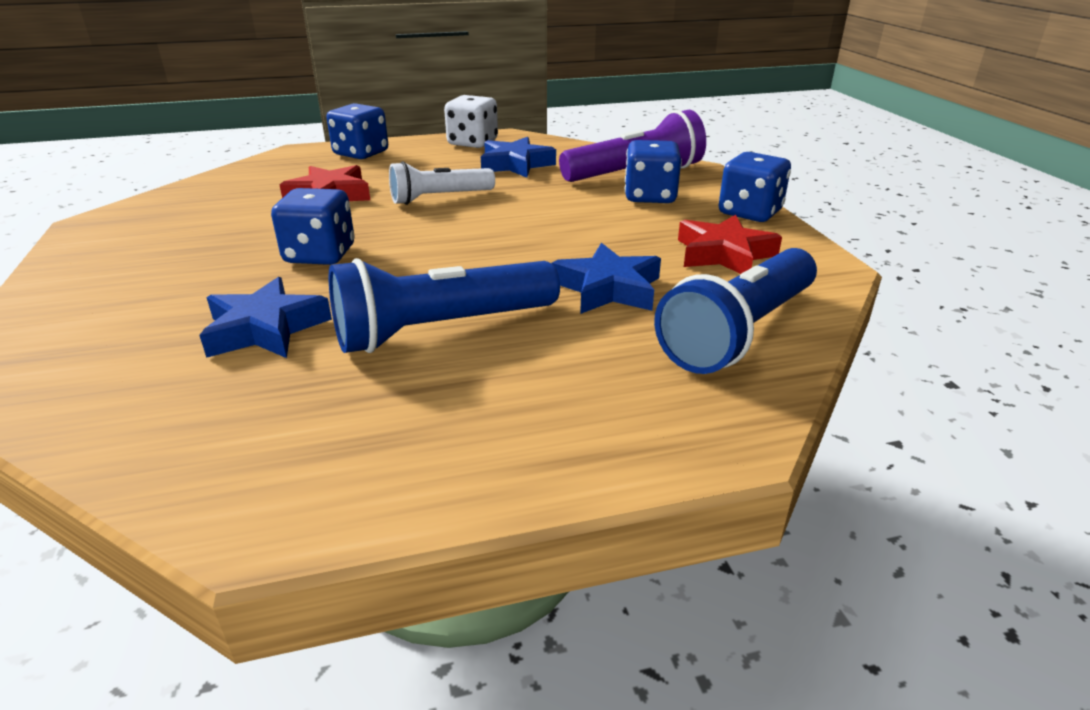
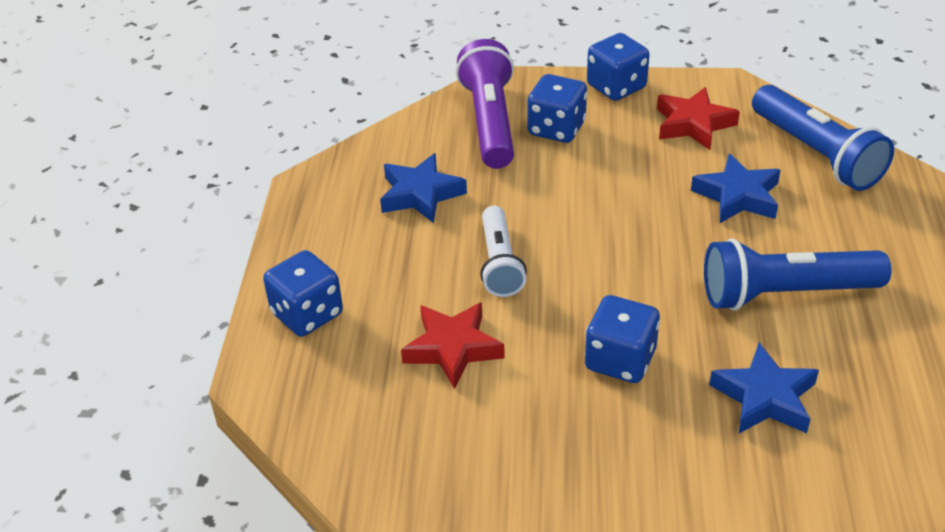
camera: 70 degrees left, 10 degrees up
blue flashlight [329,258,560,353] -> blue flashlight turned 90 degrees clockwise [704,238,892,311]
white dice [444,95,498,148] -> none

